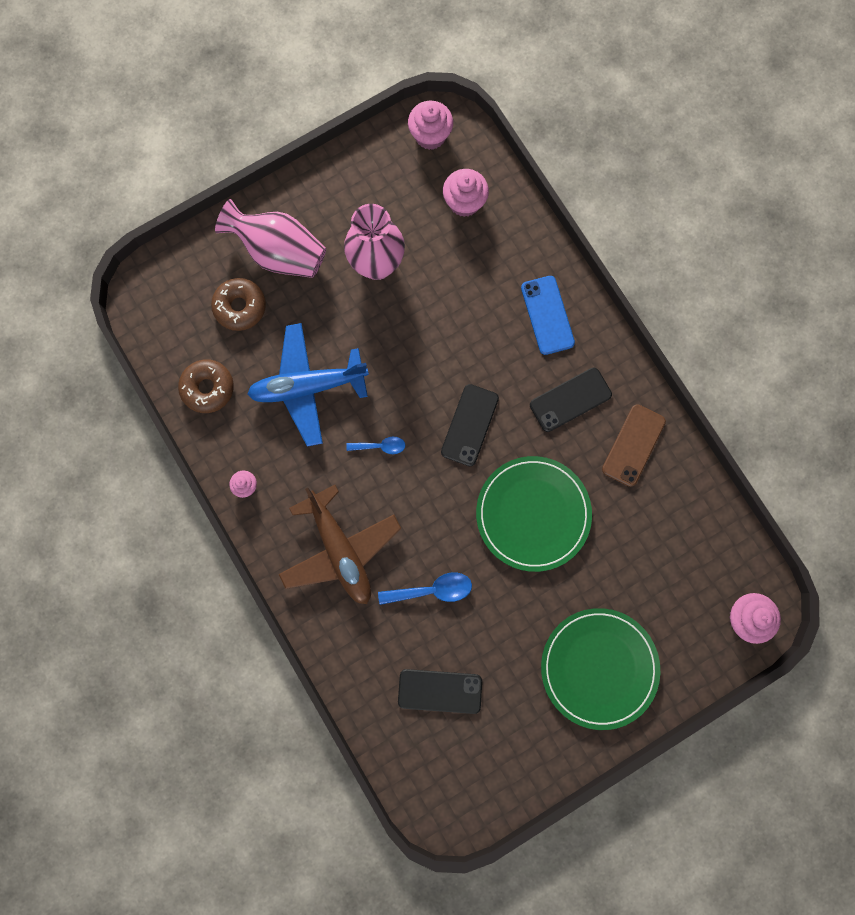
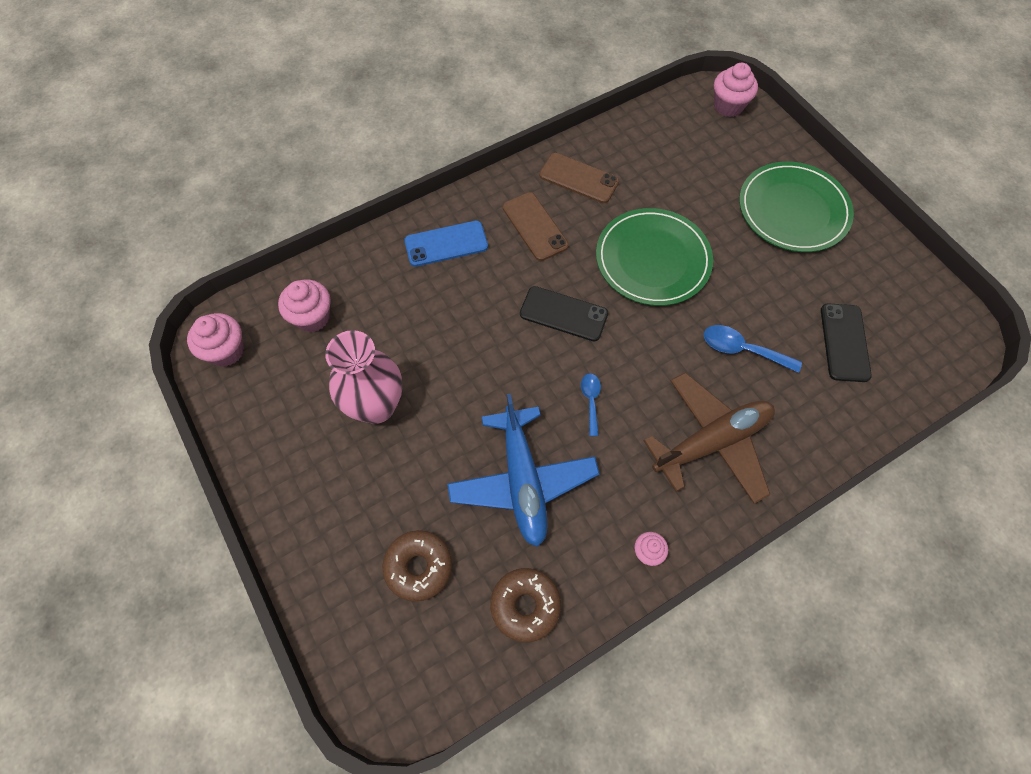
camera: 90 degrees left, 15 degrees down
pink vase [215,199,326,278] -> none
blue spoon [378,572,472,605] -> blue spoon turned 60 degrees counterclockwise [704,325,802,373]
black phone [530,368,612,432] -> brown phone [503,192,569,261]

